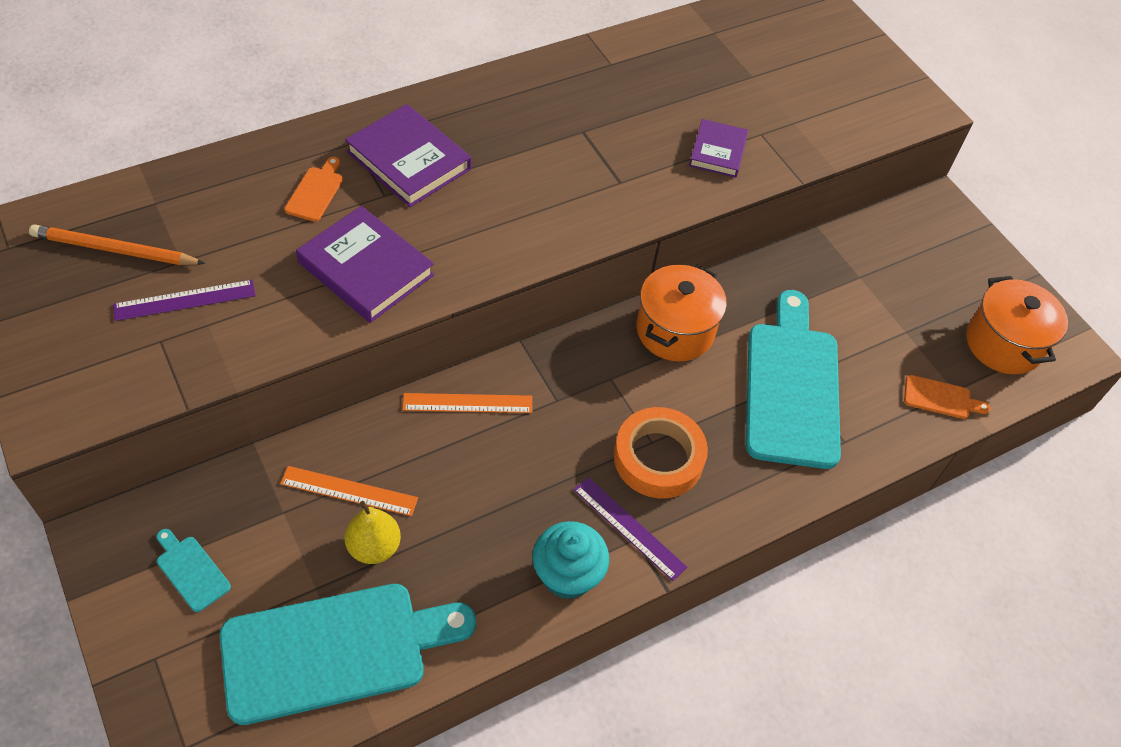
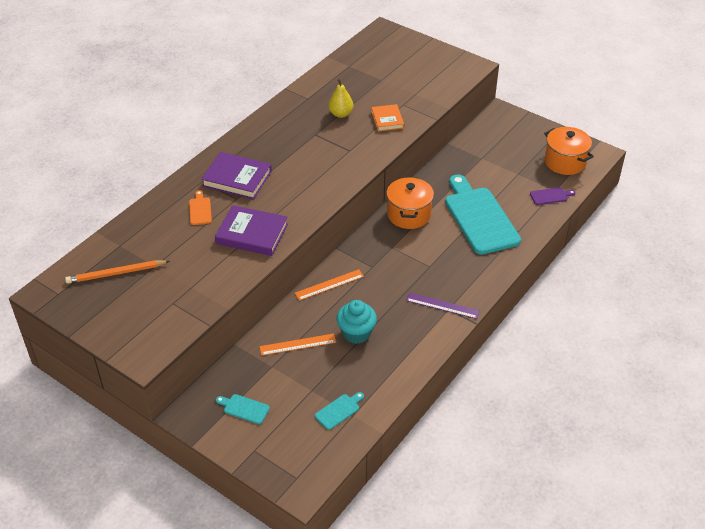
camera: 20 degrees left, 10 degrees down
purple ruler [113,280,256,321] -> none
turquoise cutting board [220,584,476,725] -> turquoise cutting board [315,392,364,430], size x0.41
yellow pear [345,501,401,564] -> yellow pear moved to [328,79,353,118]
turquoise cupcake [532,521,609,599] -> turquoise cupcake moved to [336,300,377,344]
orange tape [614,407,708,498] -> none
purple book [689,119,748,178] -> orange book [371,104,404,132]
orange cutting board [904,375,991,419] -> purple cutting board [530,187,576,205]

